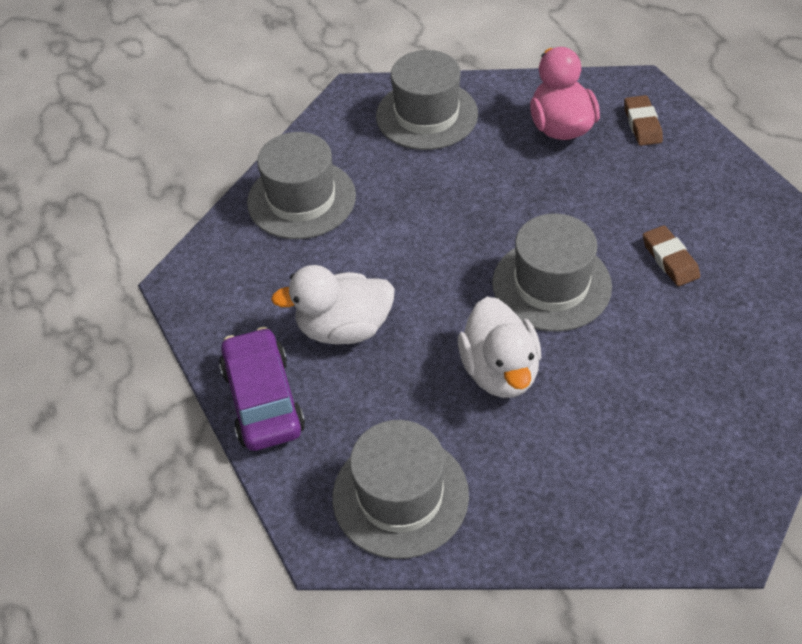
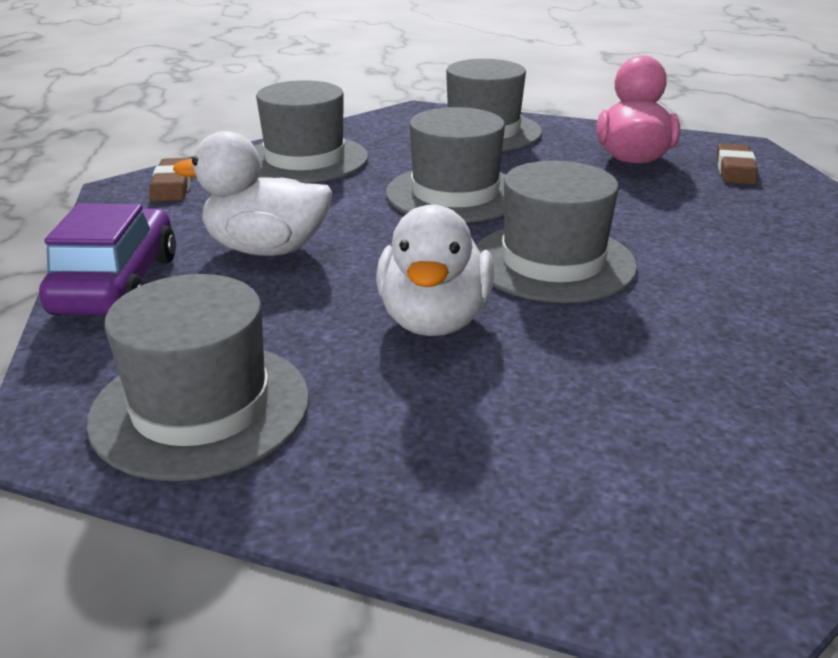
camera: 15 degrees right, 20 degrees down
brown eraser [643,225,700,286] -> brown eraser moved to [150,158,192,201]
none -> grey hat [386,107,506,223]

